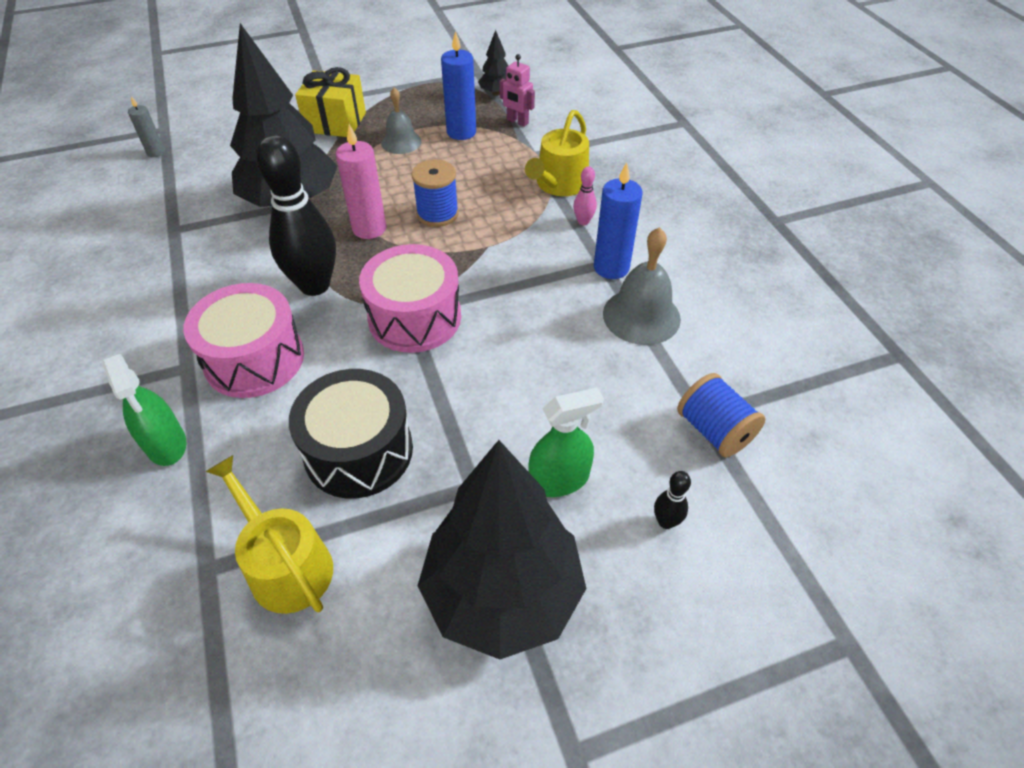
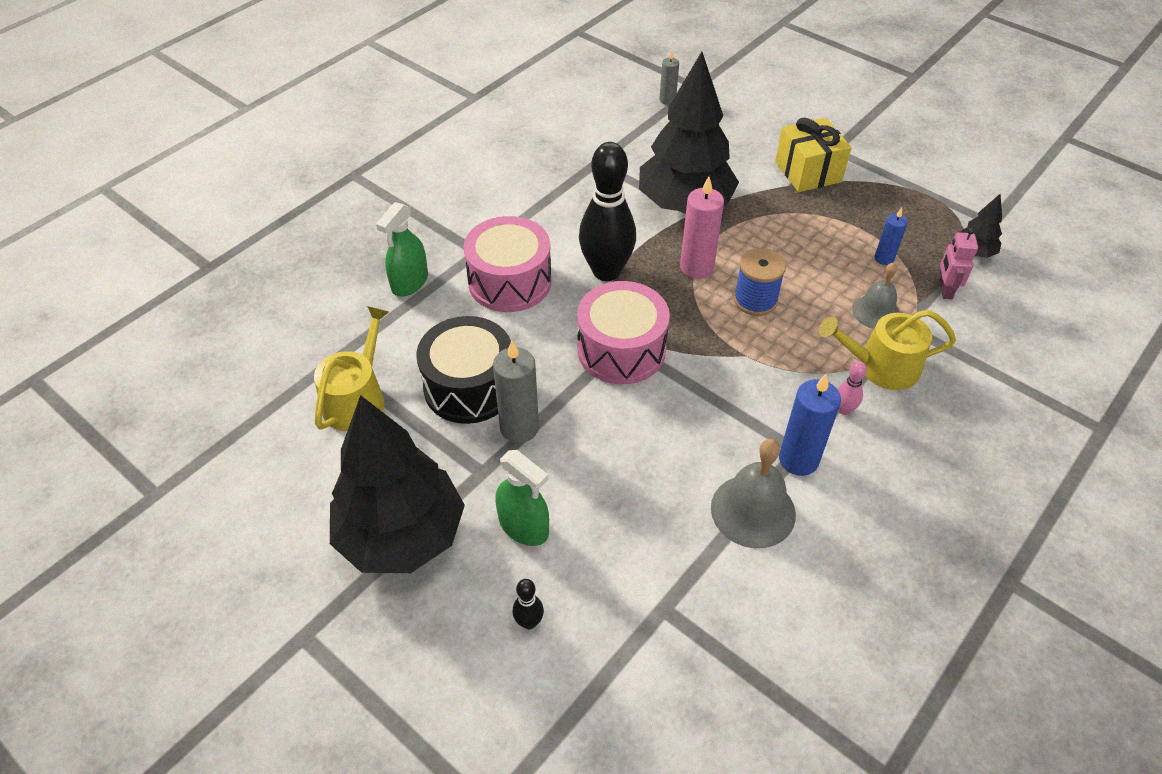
camera: 60 degrees right, 0 degrees up
grey bell [381,88,422,154] -> grey bell moved to [852,263,900,329]
blue candle [441,31,476,140] -> blue candle [875,208,908,265], size x0.58
blue spool [677,373,765,457] -> none
none -> grey candle [493,341,539,443]

